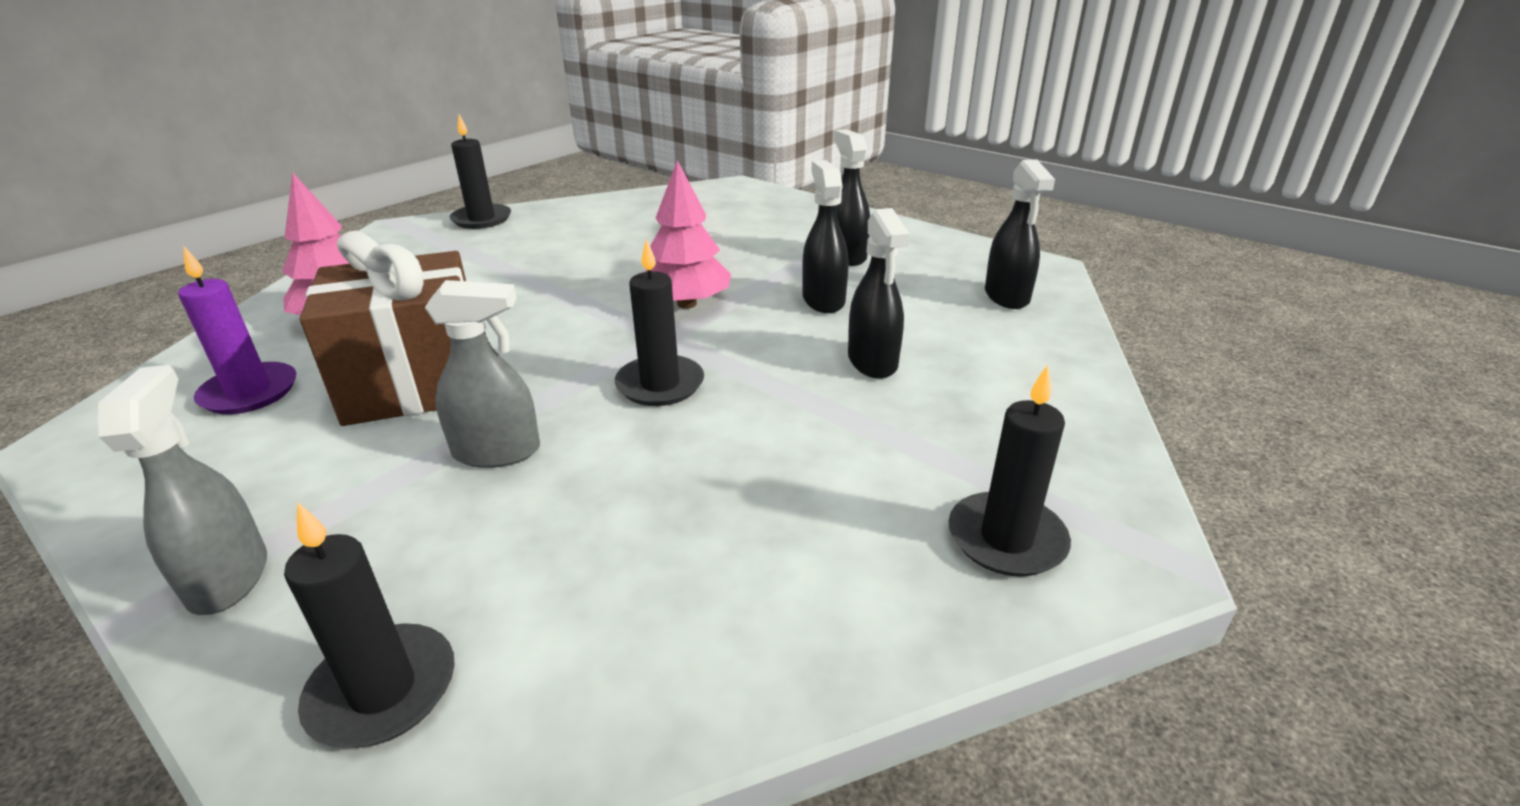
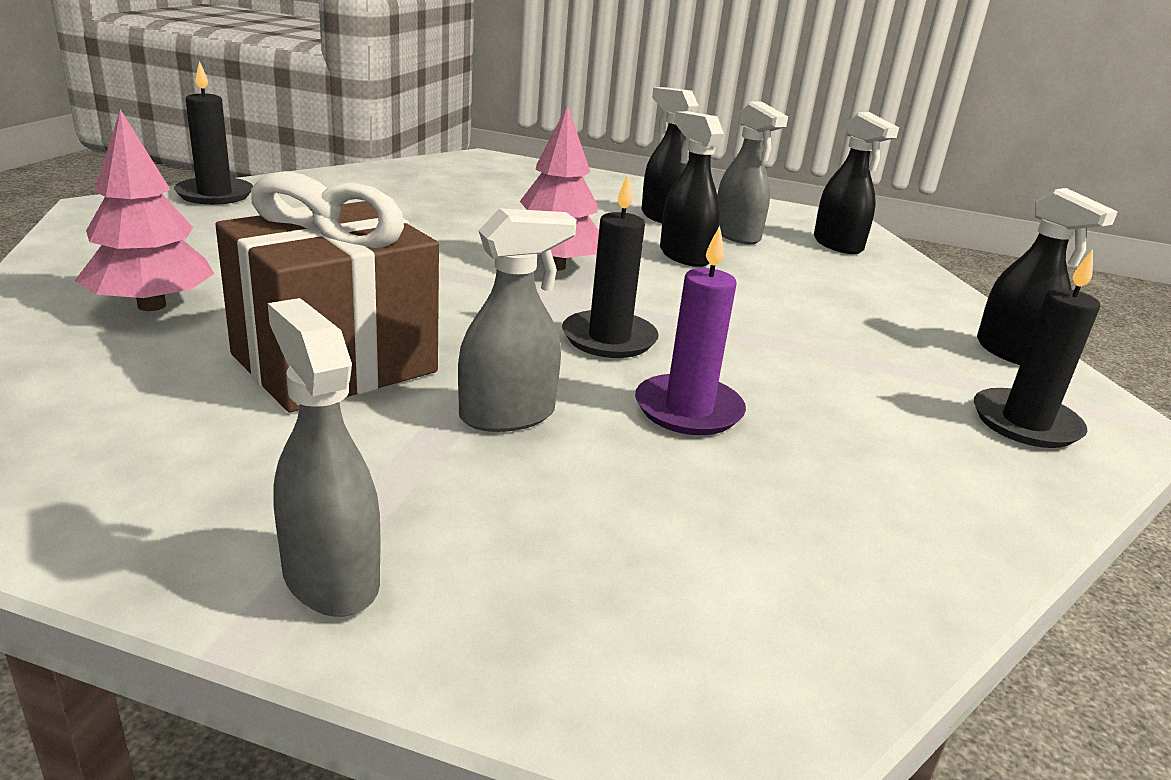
camera: 25 degrees left, 5 degrees down
purple candle [178,247,296,414] -> purple candle moved to [635,226,746,435]
black candle [284,502,455,748] -> none
black spray bottle [848,208,910,379] -> black spray bottle moved to [977,188,1118,365]
none -> grey spray bottle [717,101,788,244]

